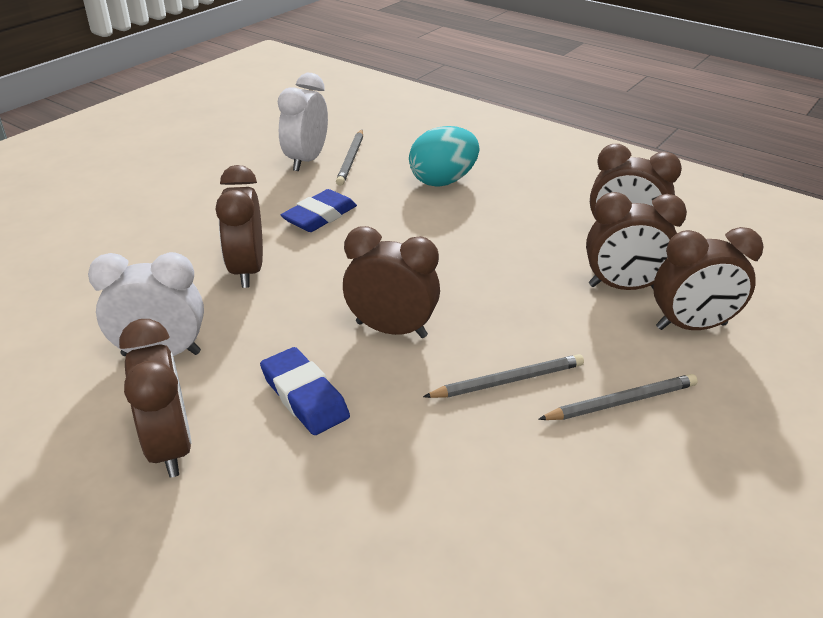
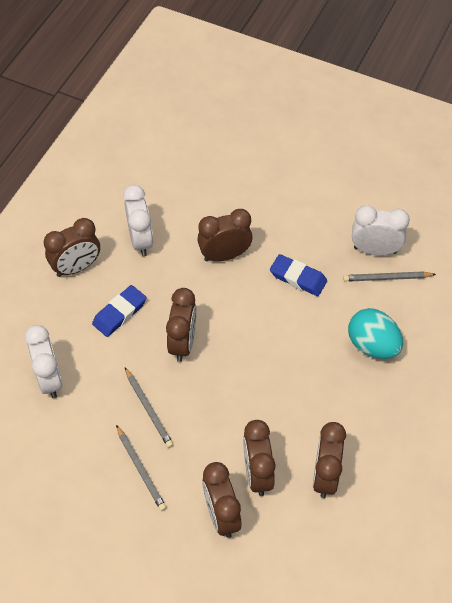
camera: 80 degrees right, 20 degrees up
none -> white clock [25,325,63,398]

